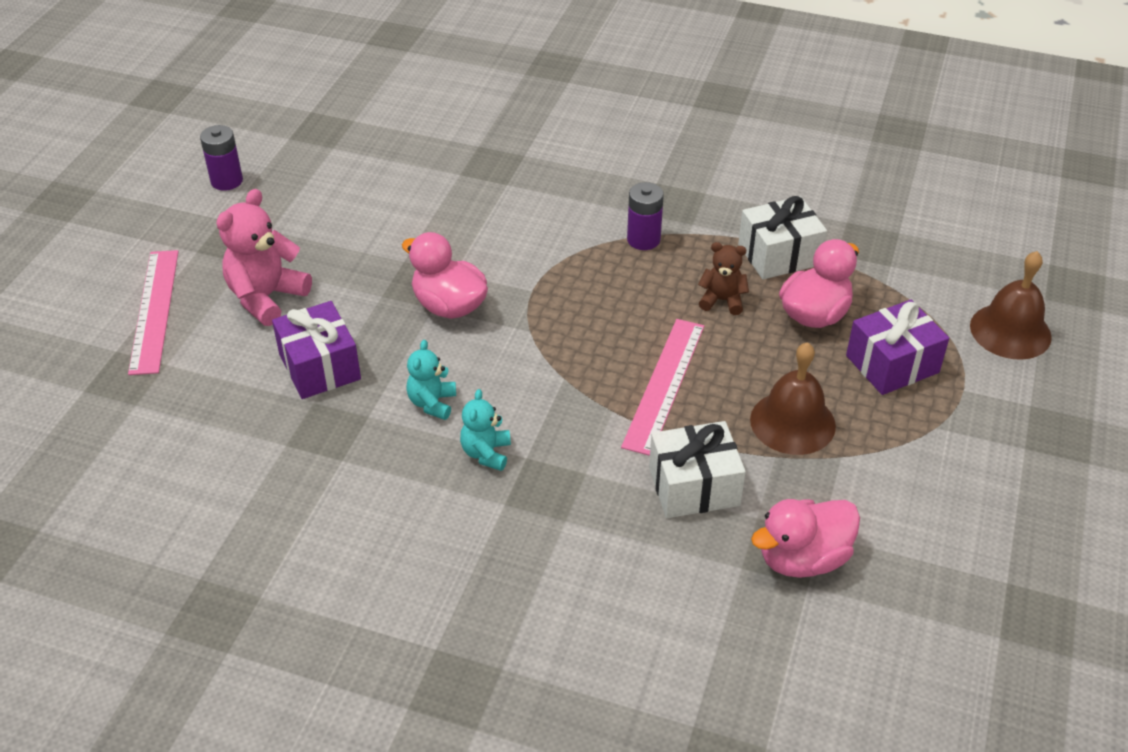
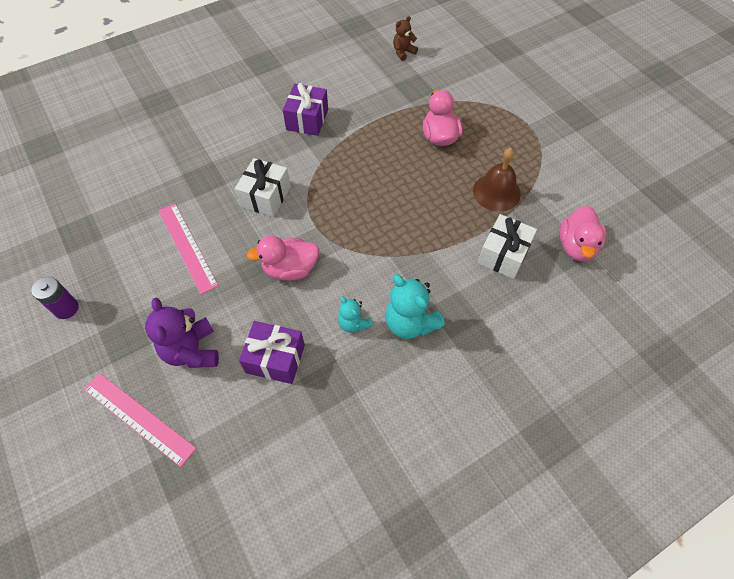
camera: 50 degrees left, 15 degrees up
pink teddy bear [216,189,312,326] -> purple teddy bear [145,297,219,368]
turquoise teddy bear [460,389,511,471] -> turquoise teddy bear [385,275,445,339], size x1.72
pink ruler [621,319,704,456] -> pink ruler moved to [158,203,219,294]
purple battery [627,182,664,250] -> none
brown teddy bear [698,242,749,315] -> brown teddy bear moved to [393,16,418,61]
white gift [738,196,827,279] -> white gift moved to [235,158,291,217]
purple gift [846,300,949,395] -> purple gift moved to [283,83,328,136]
brown bell [970,251,1052,360] -> none

